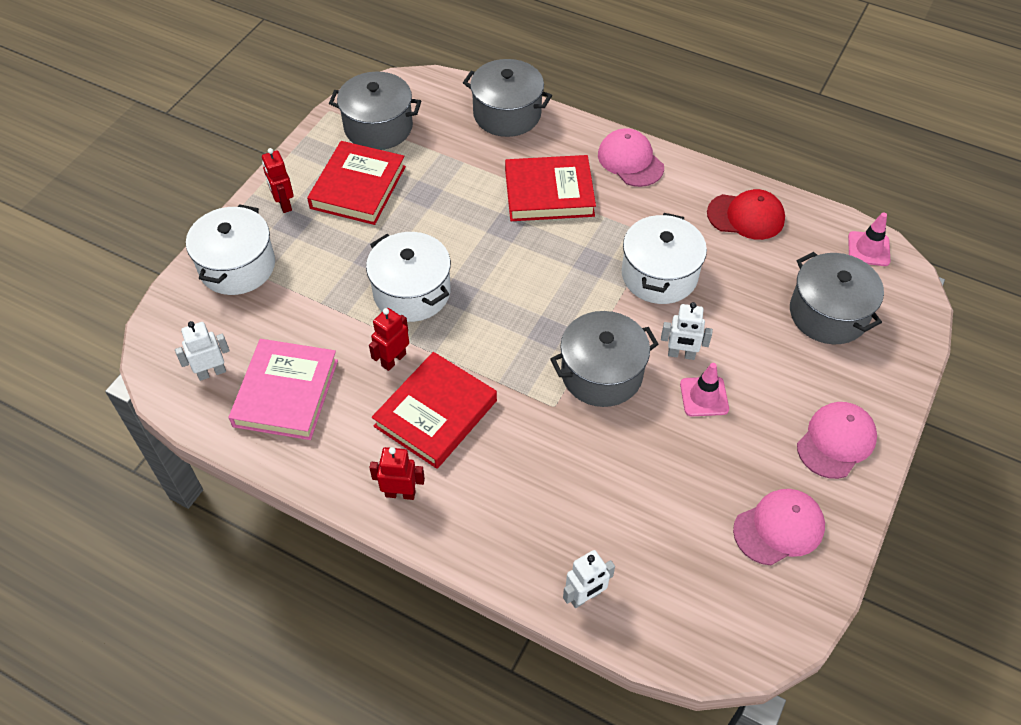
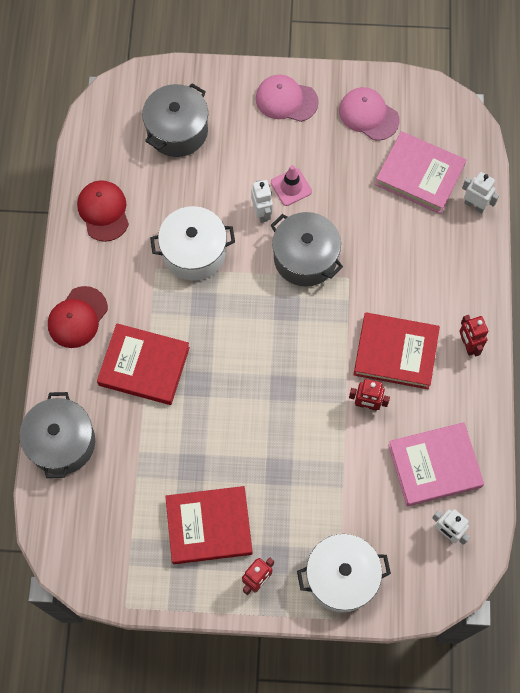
camera: 115 degrees left, 15 degrees up
grey pot [329,72,421,150] -> none
white pot [366,232,451,322] -> none
red book [505,155,596,221] -> red book turned 45 degrees counterclockwise [97,323,190,405]
pink cap [598,128,664,187] -> red cap [48,286,108,348]
pink traffic cone [848,212,890,266] -> none
none -> pink book [375,131,466,214]

